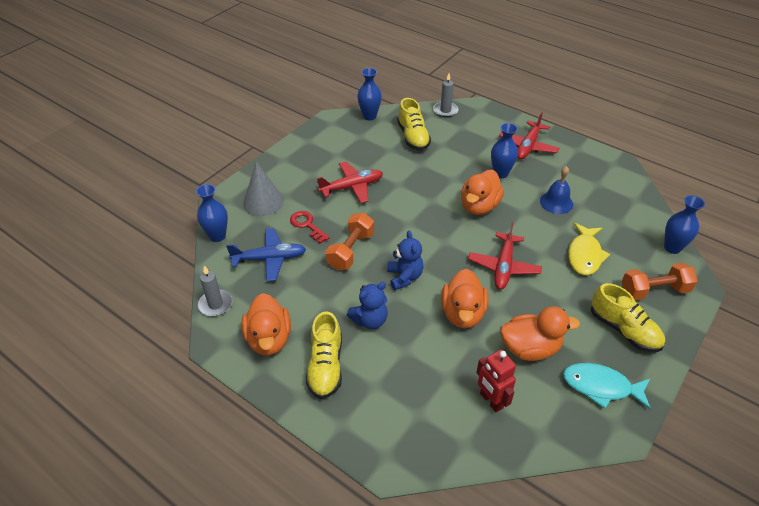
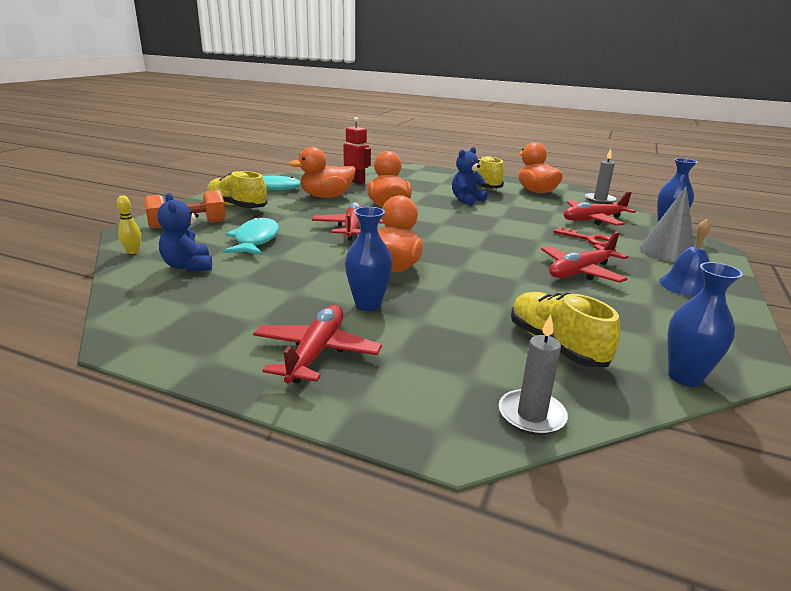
camera: 165 degrees right, 20 degrees down
blue plane [226,228,306,282] -> red plane [564,192,636,226]
orange dumbbell [326,213,374,270] -> none
blue teddy bear [387,231,424,290] -> blue teddy bear moved to [157,193,212,272]
blue bell [540,166,573,214] -> blue bell moved to [659,219,711,297]
yellow fish [568,222,610,275] -> turquoise fish [223,217,279,255]
blue vase [664,195,705,254] -> yellow bowling pin [117,196,141,254]

